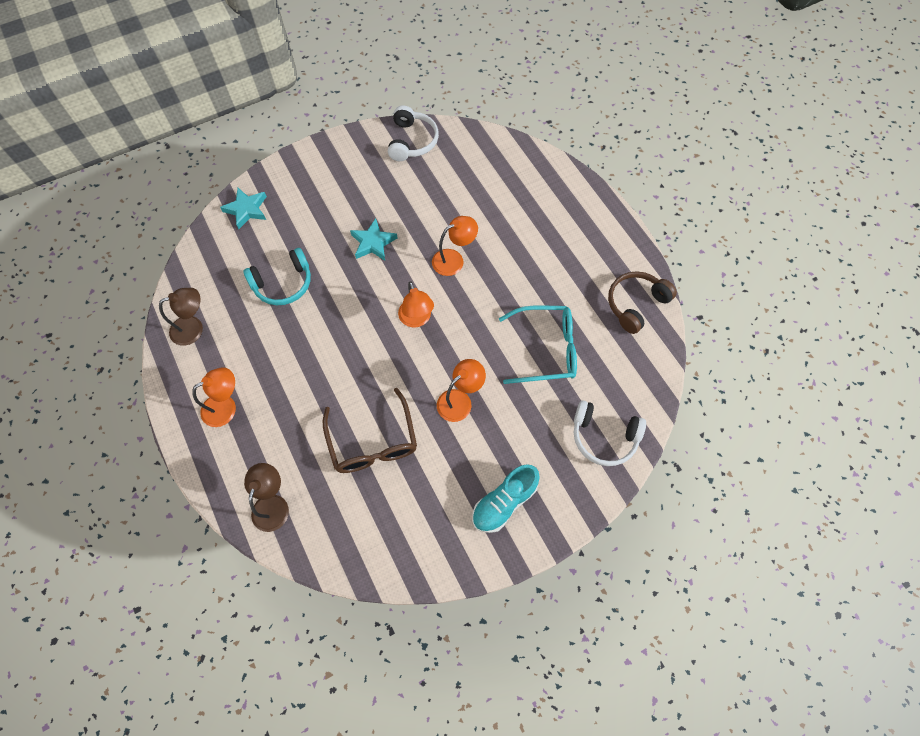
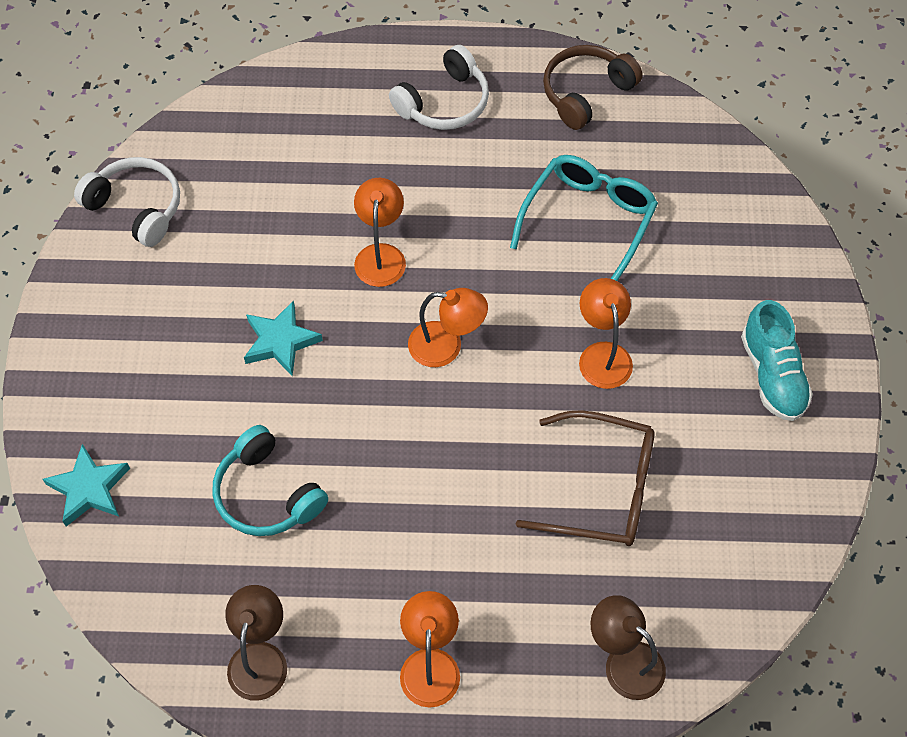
camera: 60 degrees left, 5 degrees down
turquoise headphones [243,248,311,305] -> turquoise headphones turned 135 degrees clockwise [213,425,328,536]
white headphones [574,400,646,466] -> white headphones moved to [389,45,489,130]
brown headphones [608,271,677,334] -> brown headphones turned 60 degrees clockwise [543,45,643,130]

